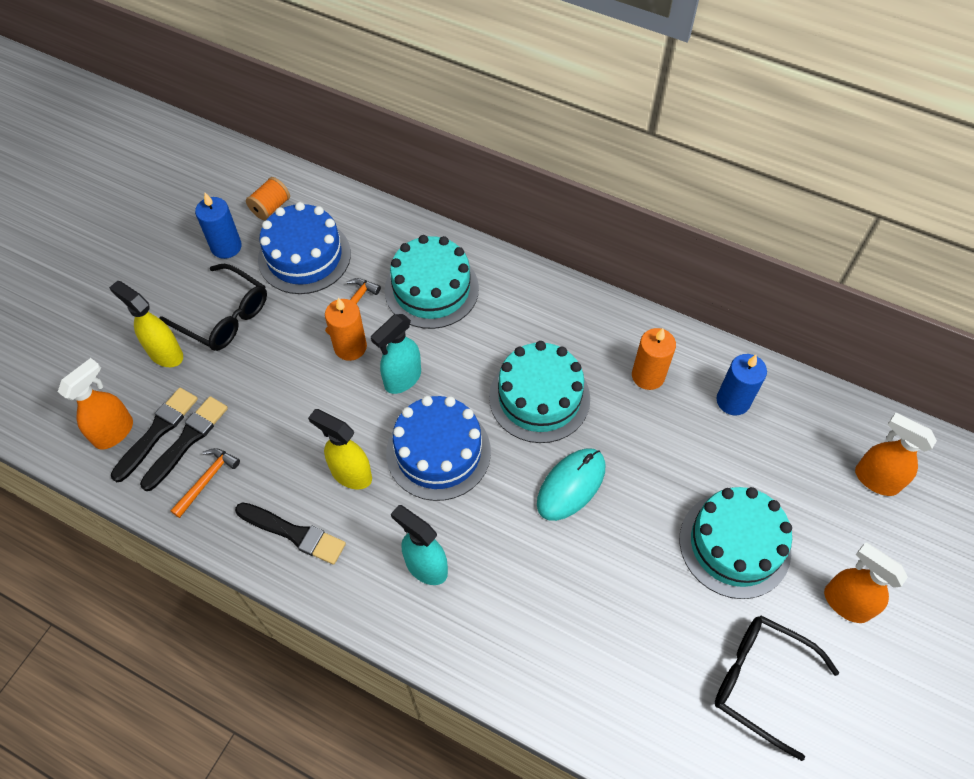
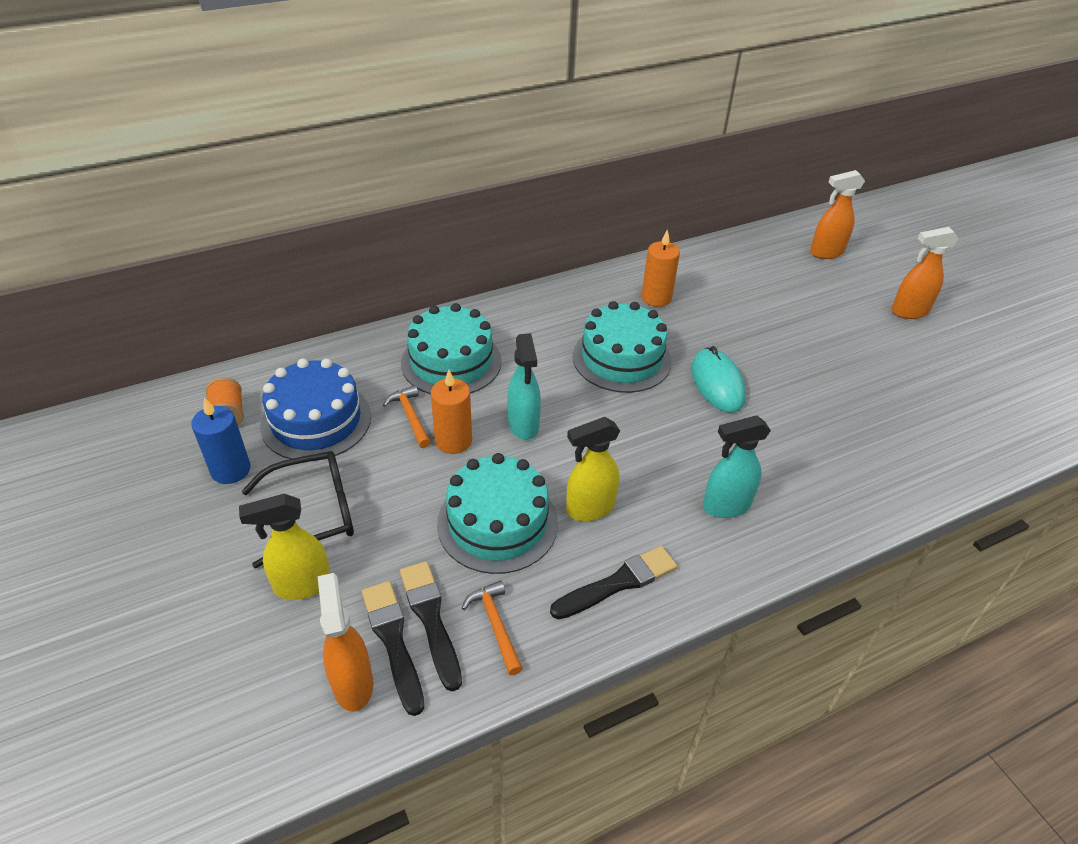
camera: 55 degrees left, 15 degrees down
blue cake [386,396,491,501] -> none
turquoise cake [680,487,792,599] -> turquoise cake moved to [437,453,558,574]
black glasses [715,615,839,761] -> none
blue candle [716,354,767,415] -> none

